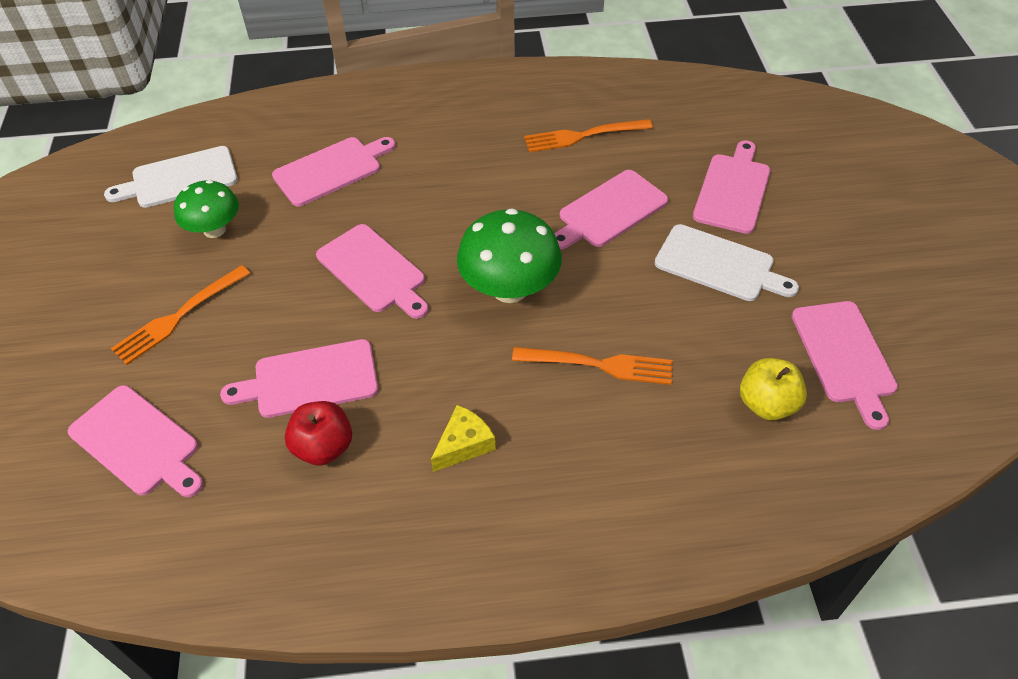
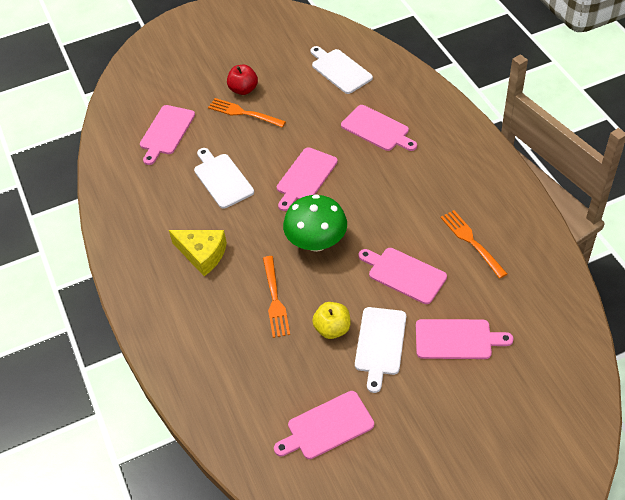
camera: 75 degrees right, 0 degrees up
green mushroom [174,180,239,238] -> none
pink cutting board [220,339,378,418] -> white cutting board [194,148,254,209]
red apple [285,401,352,466] -> red apple moved to [227,65,258,95]
yellow cheese [431,405,496,472] -> yellow cheese [169,230,227,276], size x1.54
yellow apple [740,358,807,420] -> yellow apple moved to [312,302,351,339]

